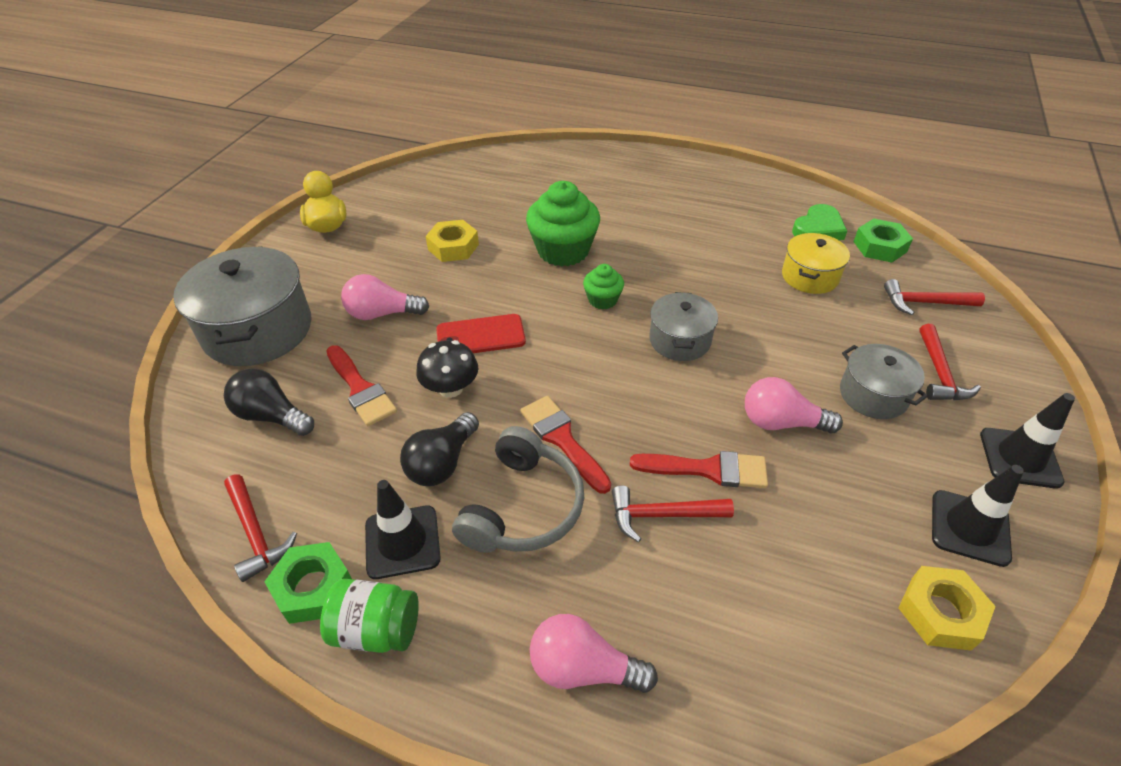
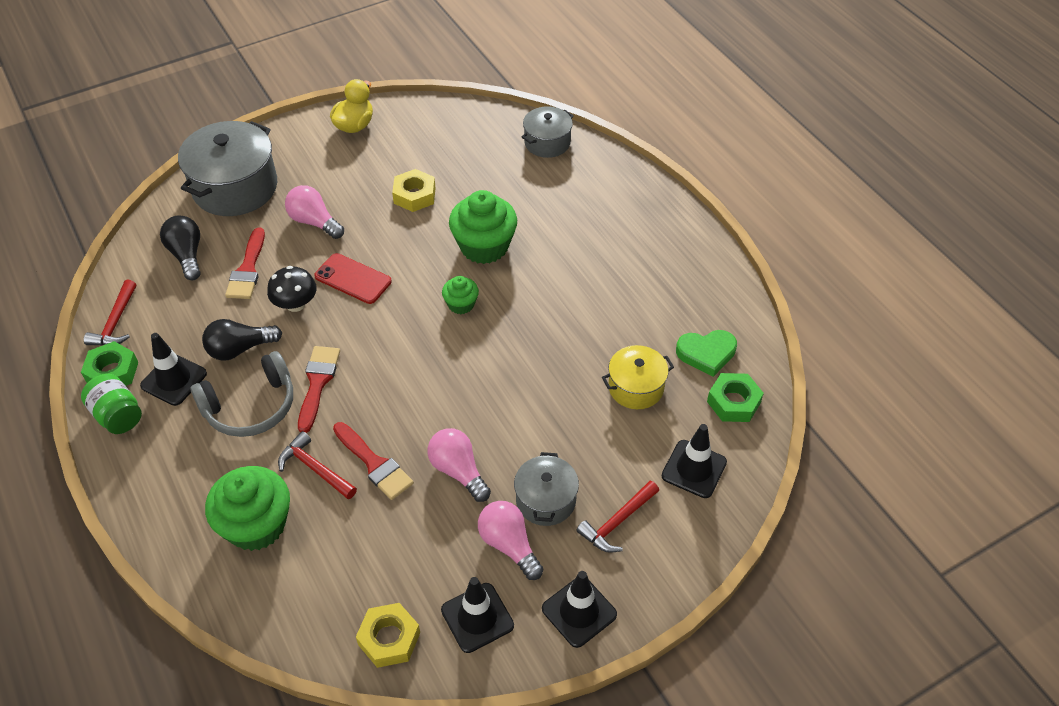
camera: 40 degrees right, 5 degrees up
pink light bulb [530,614,658,693] -> pink light bulb moved to [478,501,543,580]
grey pot [649,292,718,361] -> grey pot moved to [521,106,574,158]
red hammer [884,279,985,315] -> black traffic cone [662,424,727,498]
none -> green cupcake [205,466,290,551]

